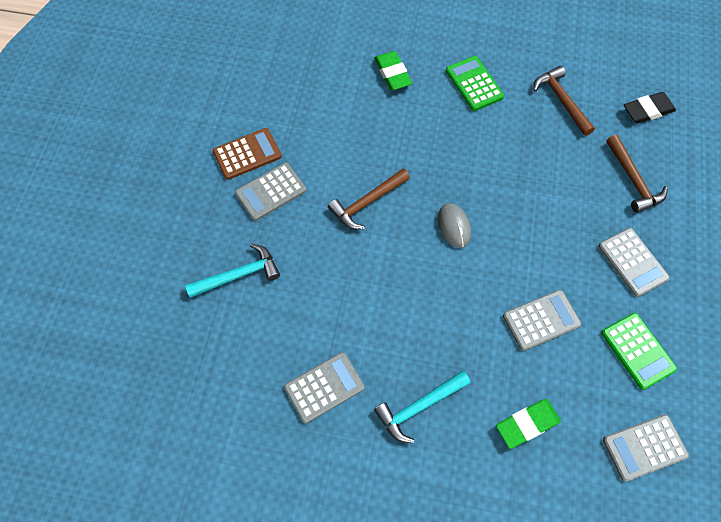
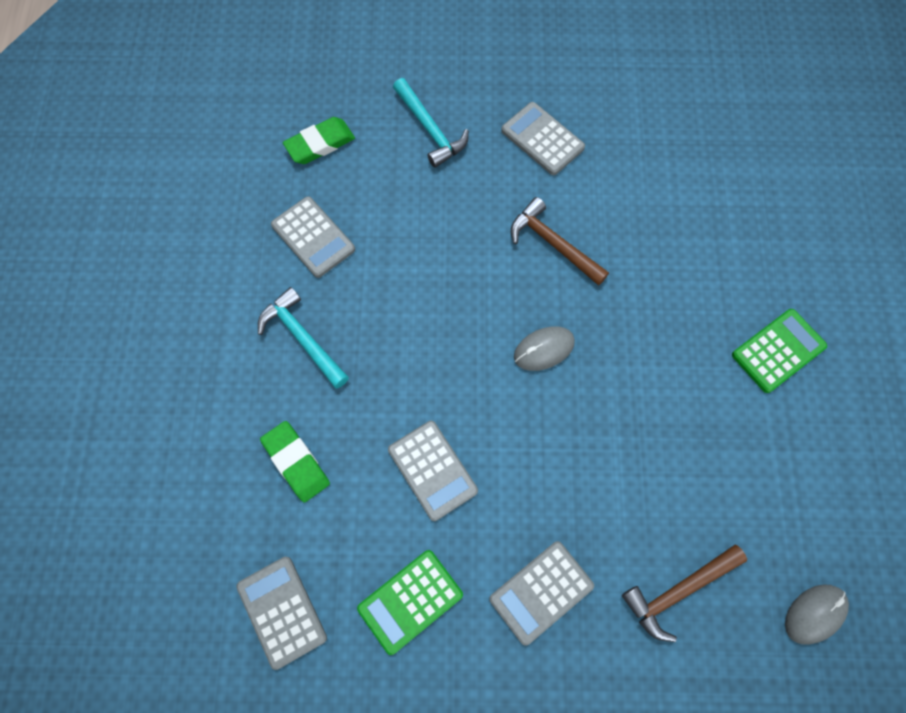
camera: 80 degrees right, 5 degrees up
brown calculator [213,128,282,180] -> none
green eraser [374,51,412,90] -> green eraser moved to [283,117,355,164]
brown hammer [533,66,595,136] -> none
black eraser [624,92,676,124] -> grey mouse [785,584,849,645]

